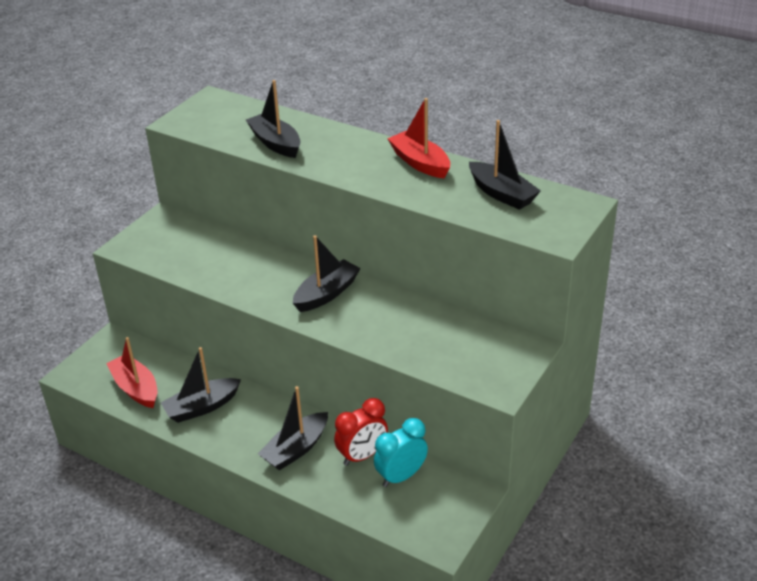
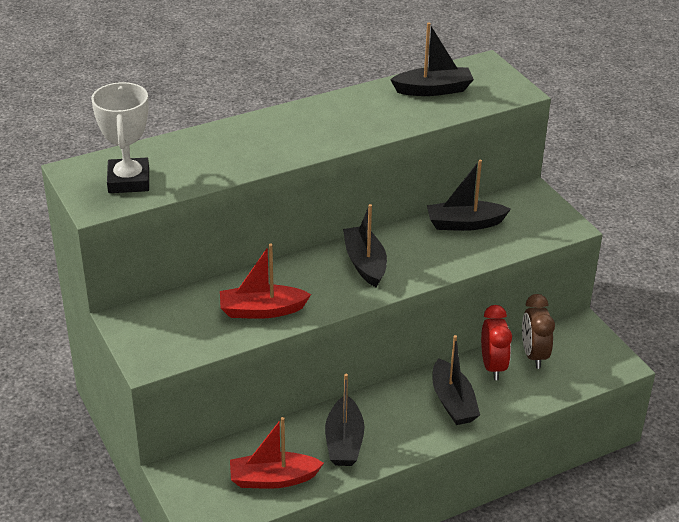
camera: 60 degrees left, 0 degrees up
black boat [246,80,301,158] -> black boat moved to [427,160,511,231]
turquoise clock [374,418,428,487] -> brown clock [522,294,555,369]
red boat [387,98,450,178] -> red boat moved to [220,244,311,319]
none -> white trophy [91,82,149,193]

